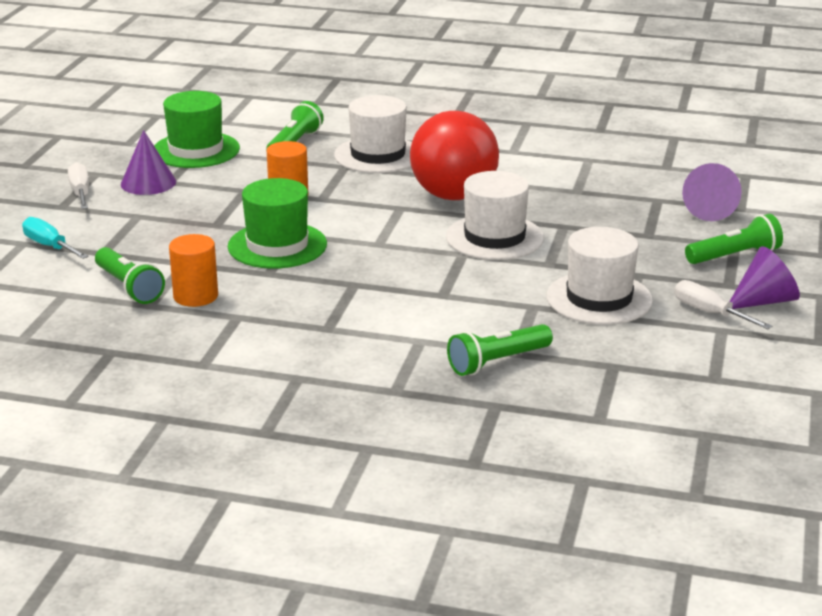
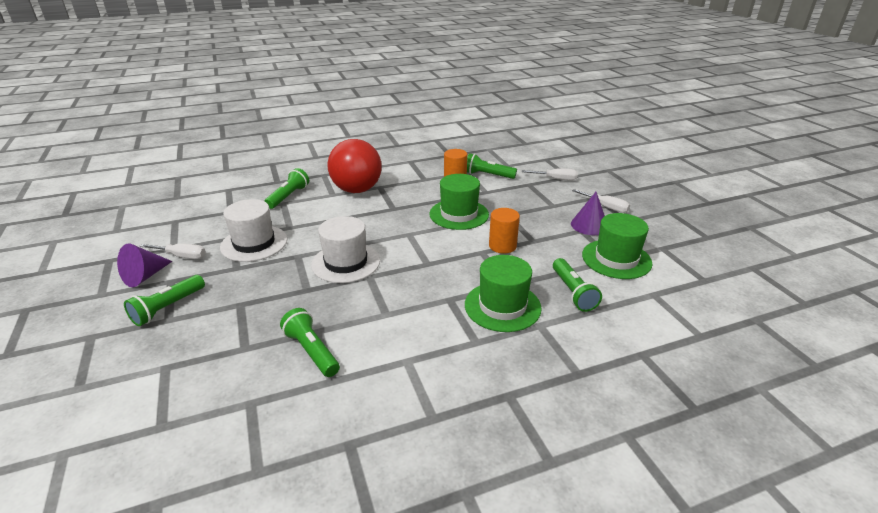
camera: 145 degrees right, 5 degrees up
turquoise screwdriver [22,217,89,259] -> white screwdriver [522,168,578,181]
white hat [334,95,412,173] -> green hat [465,255,542,332]
red ball [410,111,499,200] -> red ball moved to [327,139,382,193]
purple cone [682,163,742,221] -> none
none -> green flashlight [280,308,340,377]

